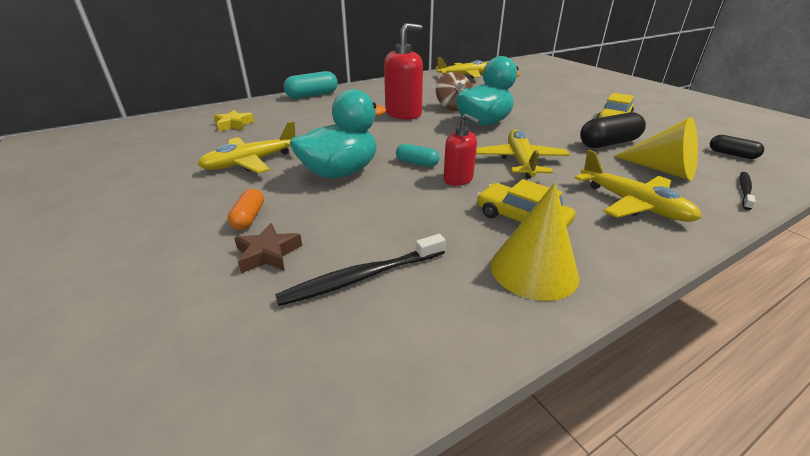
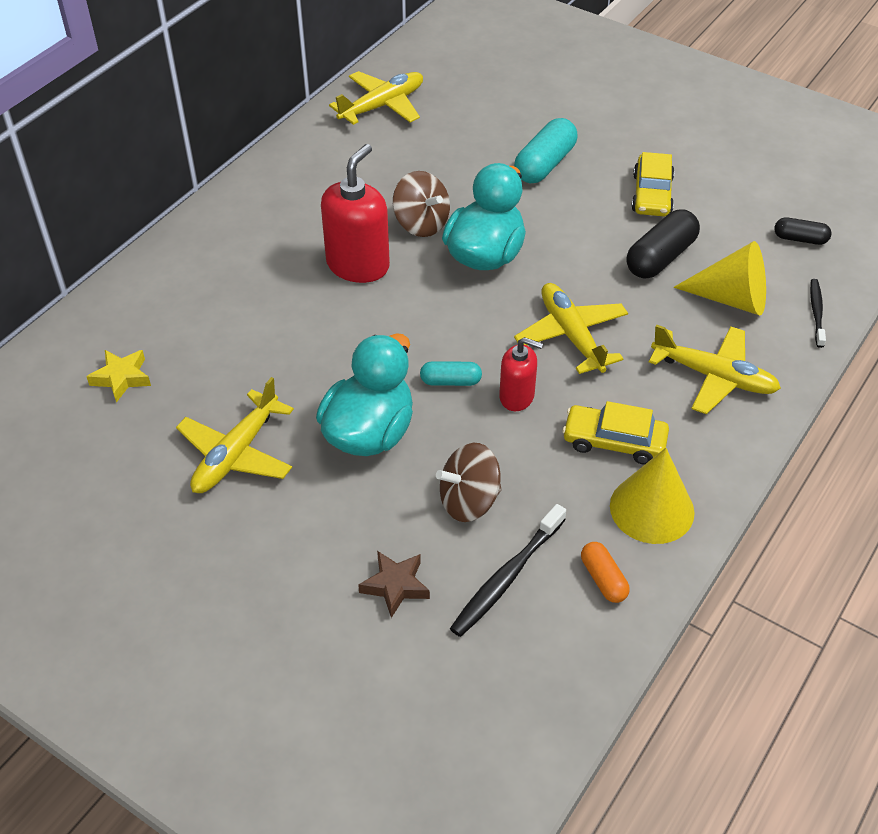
camera: 25 degrees left, 15 degrees up
orange capsule [228,189,264,230] -> orange capsule moved to [581,542,630,603]
turquoise capsule [284,71,338,99] -> turquoise capsule moved to [514,118,577,183]
none -> brown spinning top [436,443,501,522]

